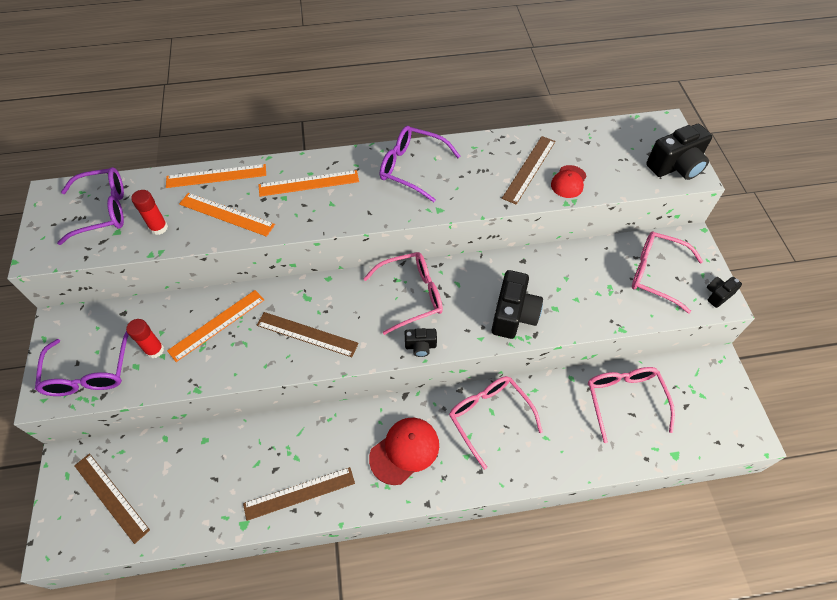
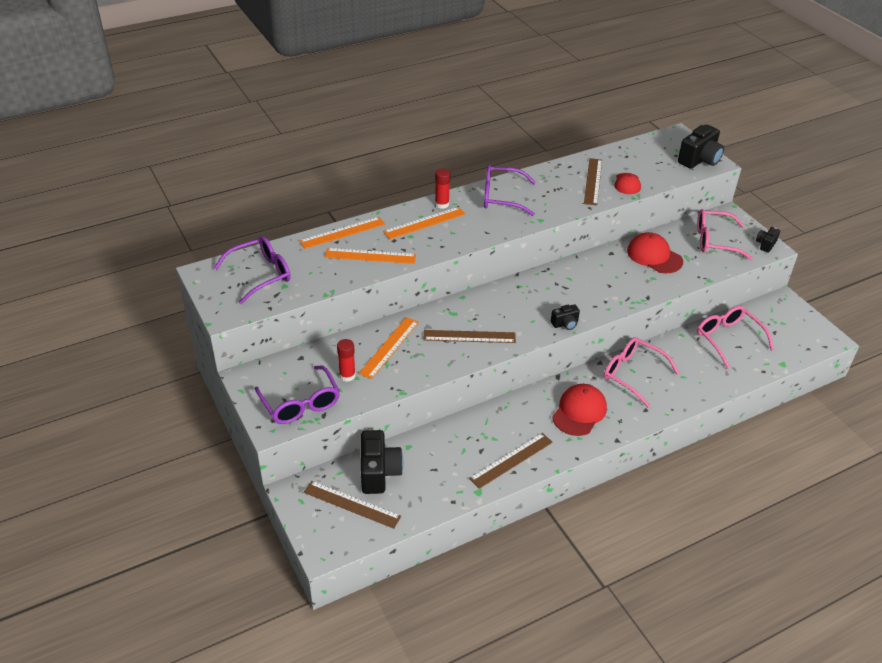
camera: 20 degrees left, 15 degrees down
red glue stick [131,190,168,235] -> red glue stick moved to [435,169,450,209]
pink glasses [363,252,443,335] -> none
black camera [492,270,543,339] -> black camera moved to [361,430,403,494]
none -> red cap [627,232,683,273]

